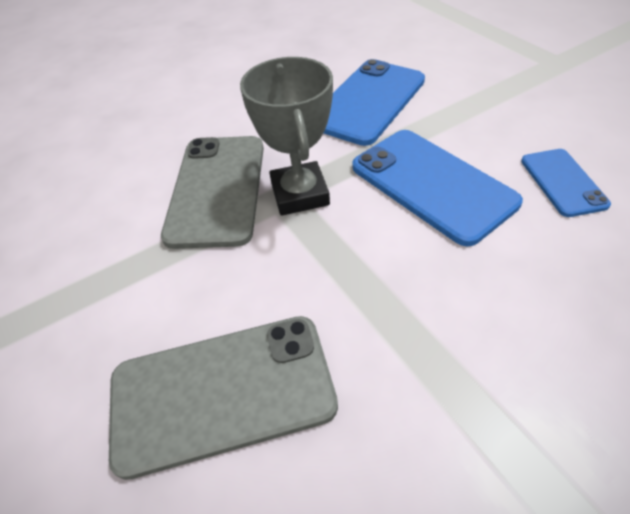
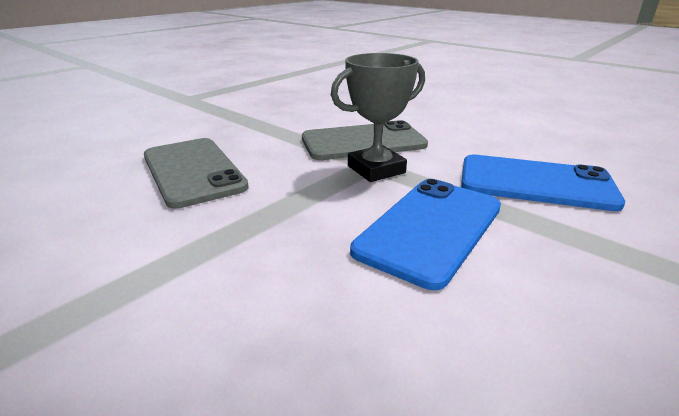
camera: 70 degrees right, 20 degrees down
blue phone [521,149,611,217] -> none

